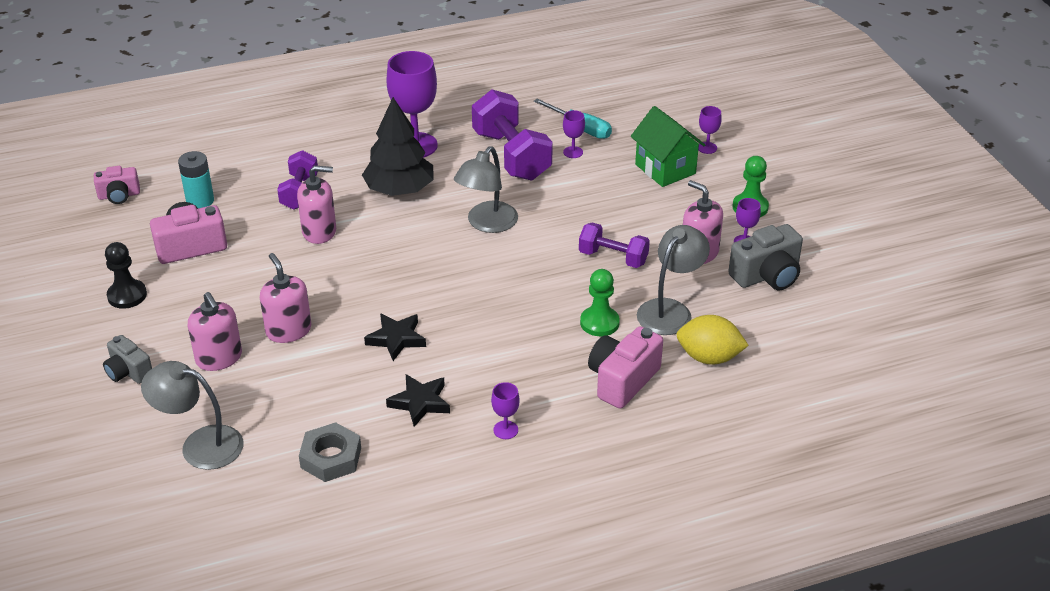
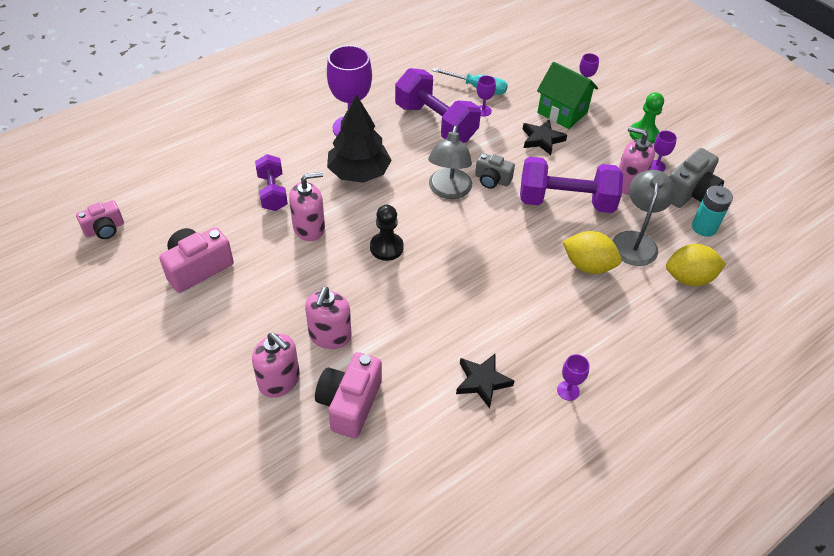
camera: 20 degrees left, 10 degrees up
grey camera [103,335,152,384] -> grey camera moved to [475,153,515,189]
black pawn [105,242,147,309] -> black pawn moved to [370,205,404,261]
grey lamp [141,361,244,470] -> none
turquoise battery [178,151,214,208] -> turquoise battery moved to [692,186,733,237]
pink soap dispenser [260,253,311,343] -> pink soap dispenser turned 120 degrees counterclockwise [305,287,352,349]
grey nut [299,422,361,482] -> none
black star [364,313,426,361] -> black star moved to [522,119,567,155]
purple dumbbell [579,223,650,268] -> purple dumbbell [520,157,623,213], size x1.68
green pawn [580,269,620,336] -> yellow lemon [563,231,621,274]
pink camera [588,326,663,409] -> pink camera moved to [315,352,382,438]

